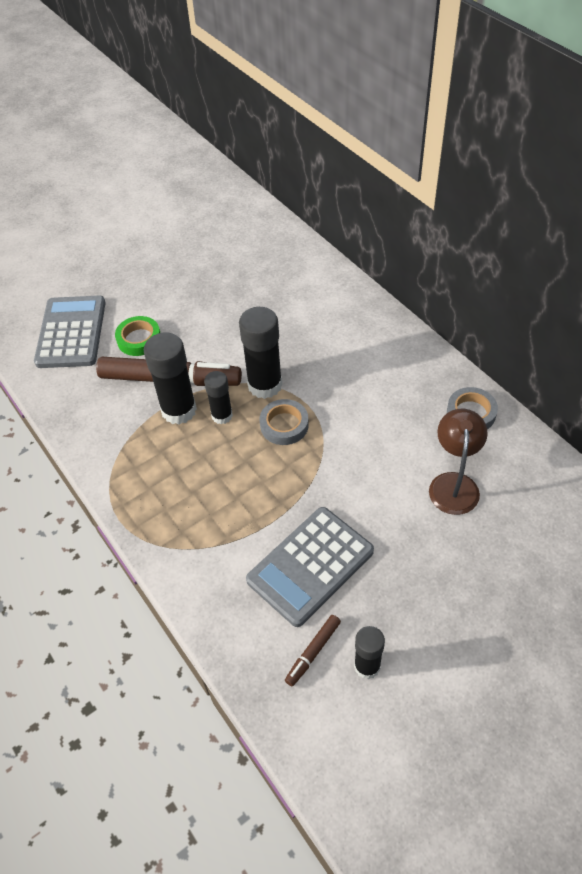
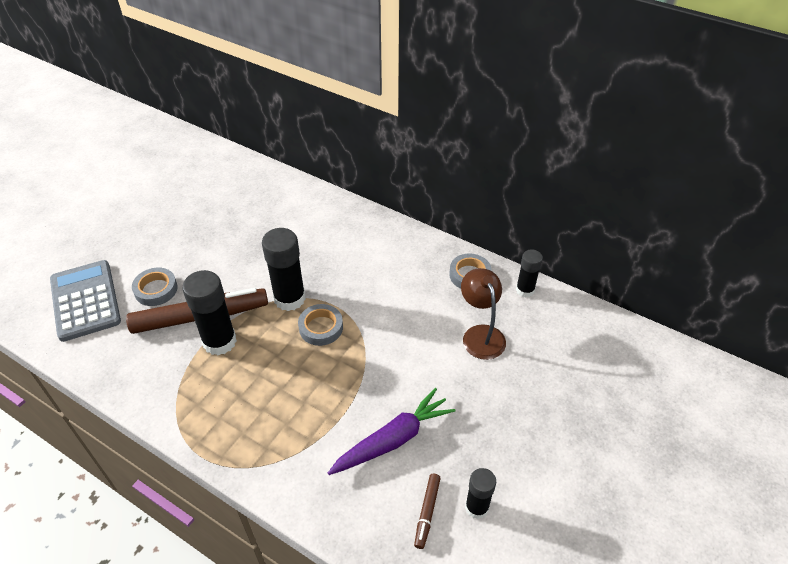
camera: 25 degrees left, 5 degrees down
green tape [115,316,160,356] -> grey tape [132,268,178,306]
black glue stick [204,371,233,424] -> black glue stick moved to [516,249,543,297]
grey calculator [246,507,374,627] -> purple carrot [328,388,455,475]

